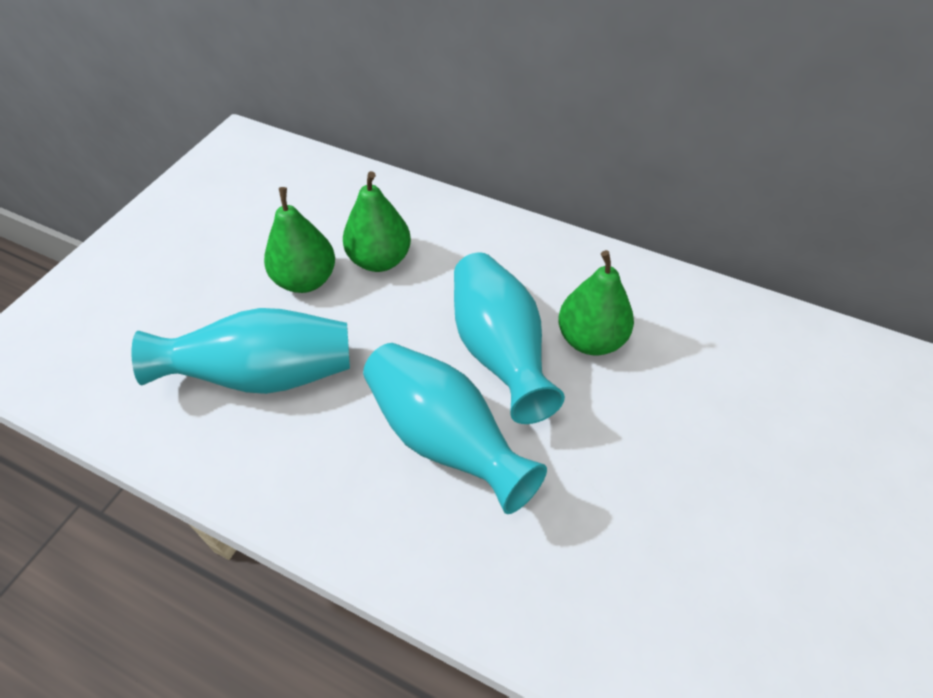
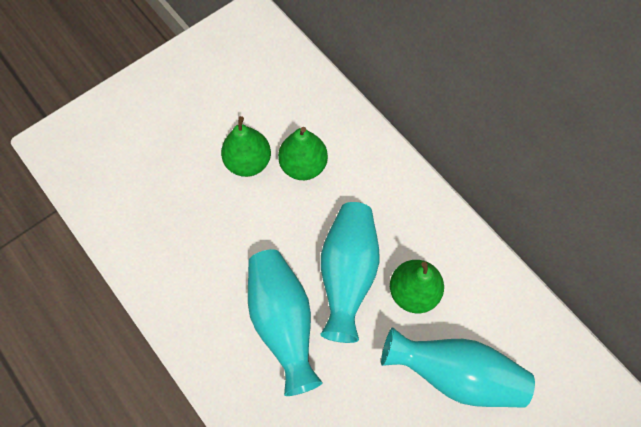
camera: 25 degrees right, 15 degrees up
turquoise vase [132,308,350,394] -> turquoise vase moved to [381,327,535,408]

